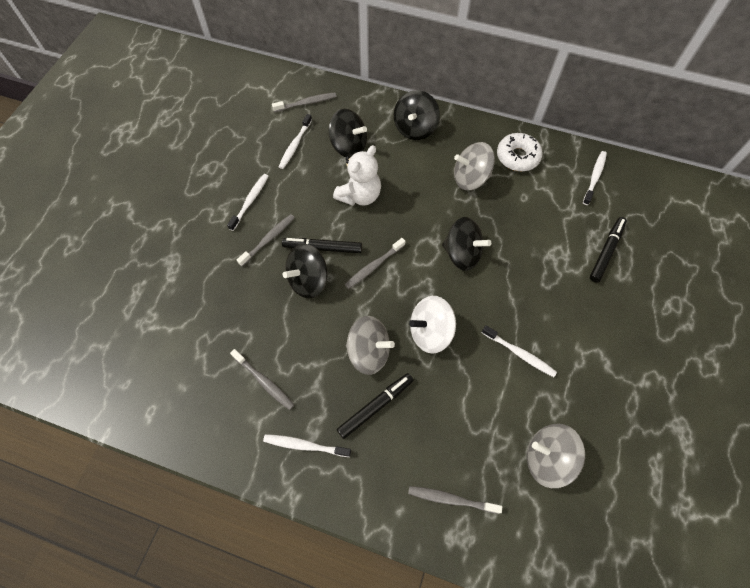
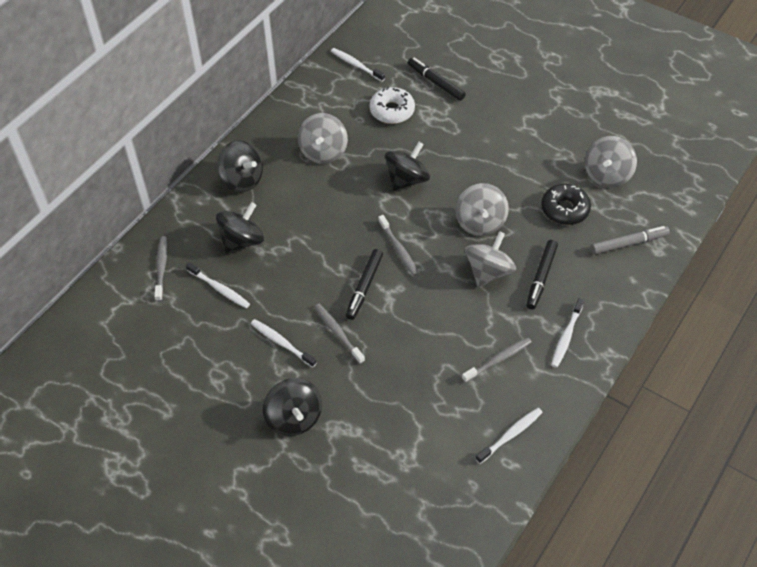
camera: 75 degrees left, 10 degrees down
black spinning top [283,244,328,298] -> black spinning top moved to [263,378,322,436]
white teddy bear [333,145,381,206] -> none
black marker [337,373,414,439] -> black marker turned 135 degrees counterclockwise [526,240,558,309]
grey toothbrush [408,486,502,514] -> grey marker [591,226,670,255]
white spinning top [409,296,456,354] -> grey spinning top [455,183,509,236]
white toothbrush [482,325,557,377] -> white toothbrush moved to [476,408,543,464]
white donut [497,133,543,171] -> white donut moved to [370,87,415,124]
none -> black donut [541,184,591,225]

